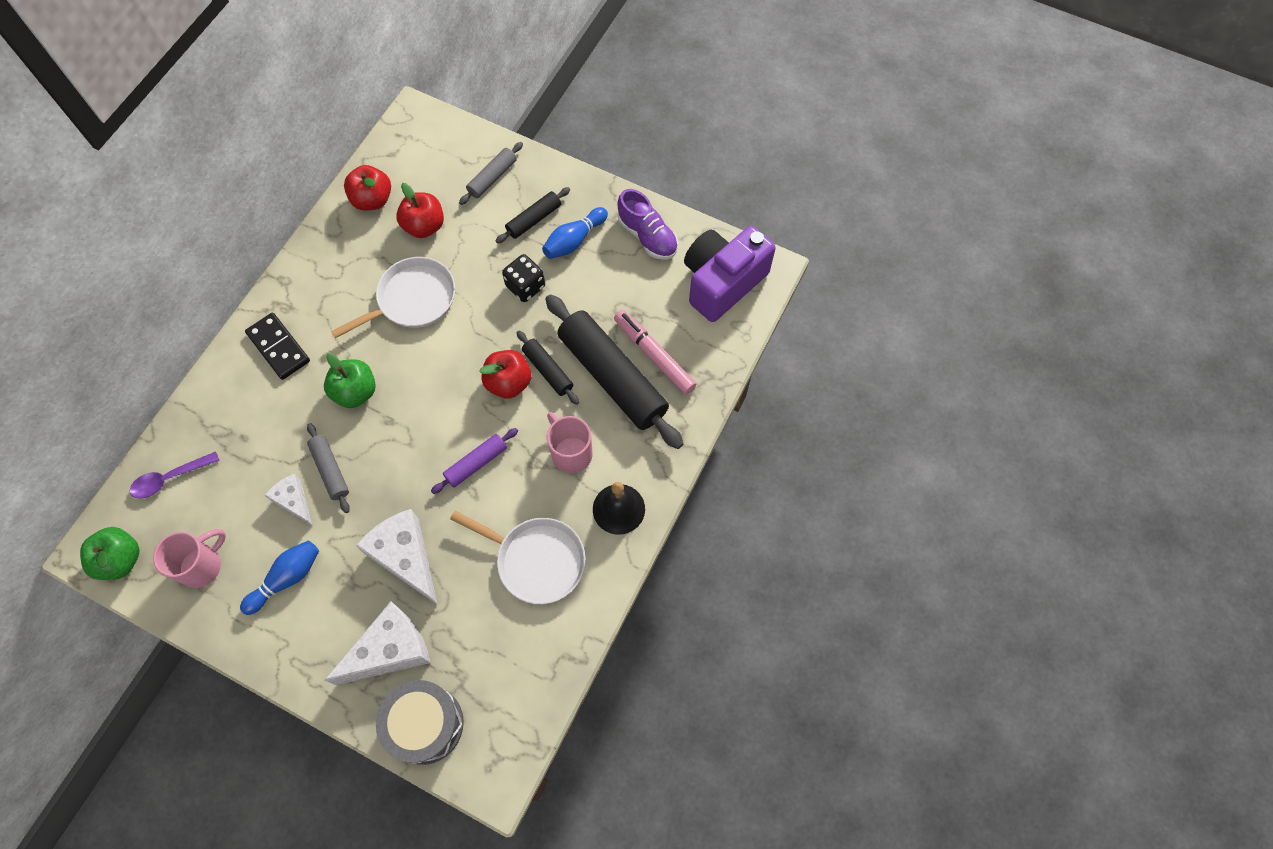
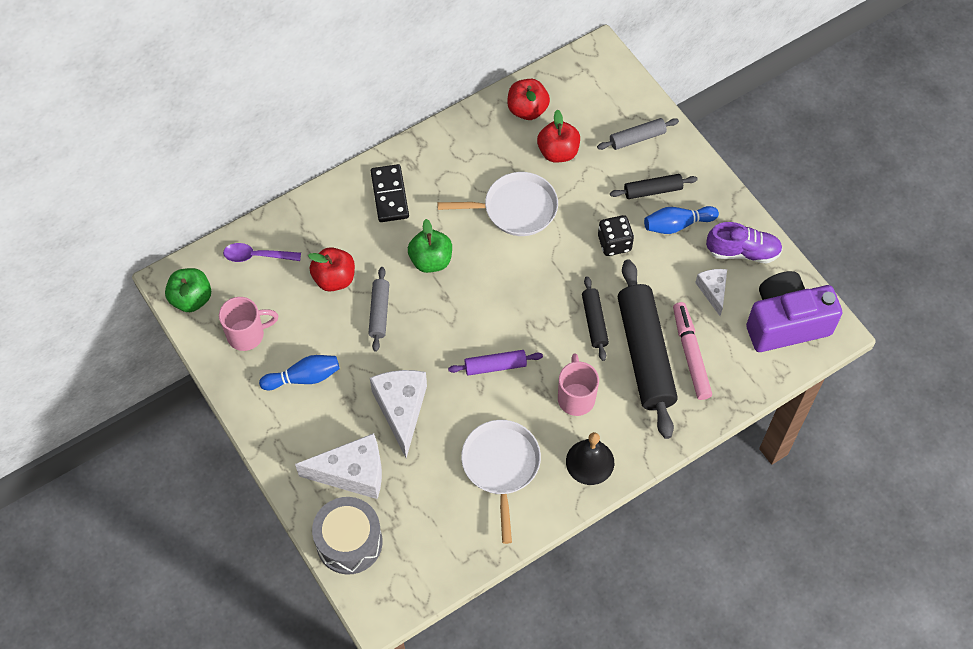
camera: 30 degrees right, 5 degrees down
white cheese [265,474,312,525] -> white cheese moved to [695,269,727,316]
white pan [450,511,586,604] -> white pan turned 150 degrees counterclockwise [461,420,541,544]
red apple [480,350,531,399] -> red apple moved to [308,247,355,291]
purple shoe [617,189,678,260] -> purple shoe turned 75 degrees counterclockwise [706,222,783,263]

